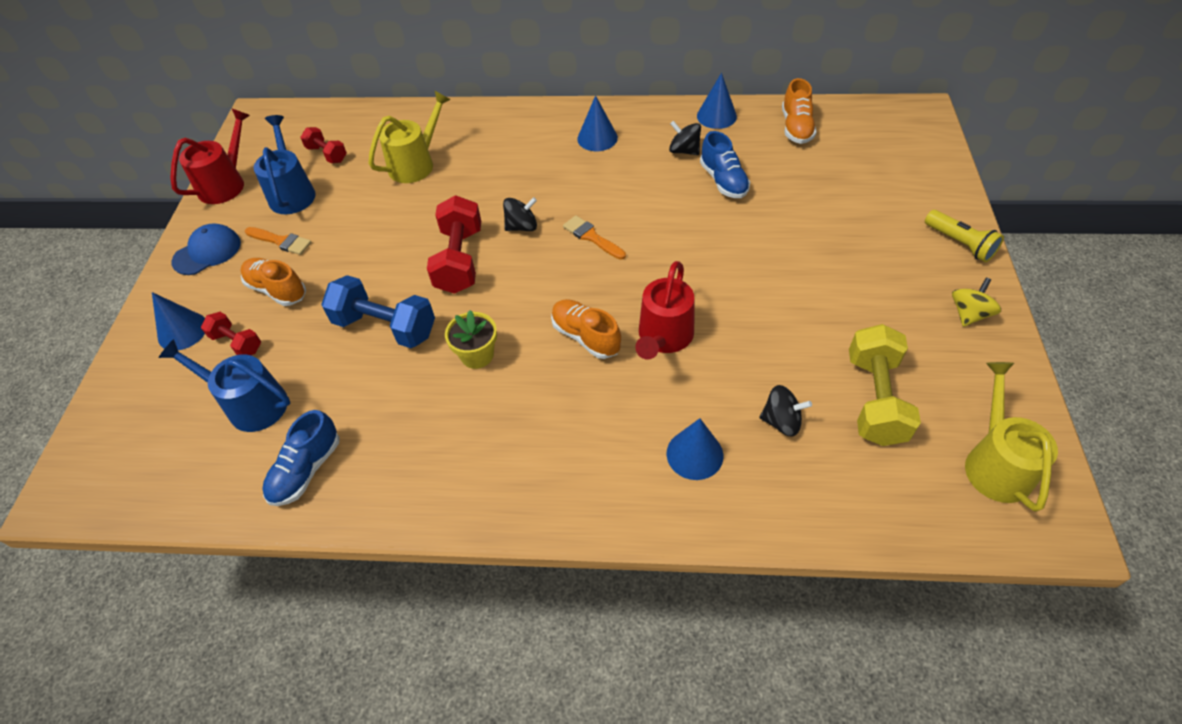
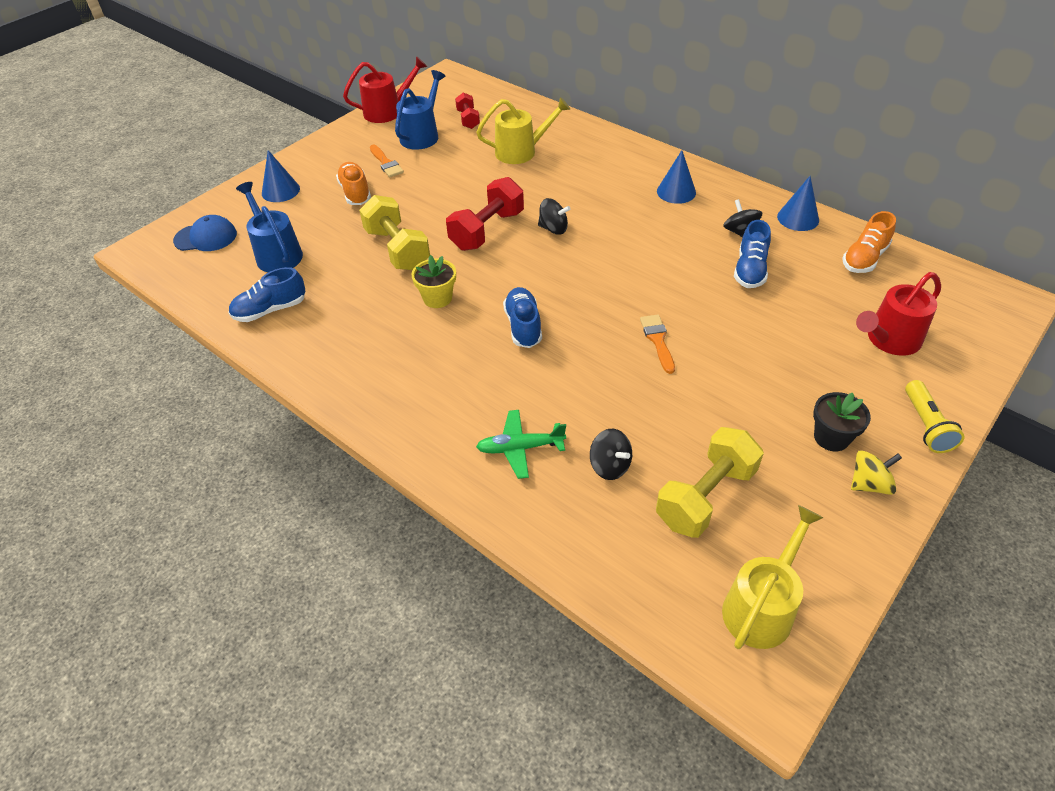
camera: 35 degrees right, 5 degrees down
blue cap [172,223,241,275] -> blue cap moved to [173,215,237,251]
red dumbbell [201,312,261,355] -> none
blue dumbbell [321,275,435,348] -> yellow dumbbell [359,195,430,270]
orange shoe [551,299,621,359] -> blue shoe [503,287,542,348]
orange brush [563,215,626,260] -> orange brush moved to [640,315,675,374]
red watering can [635,261,694,360] -> red watering can moved to [856,272,941,356]
blue cone [667,418,723,480] -> green plane [476,410,566,479]
none -> black flower pot [813,392,871,451]

